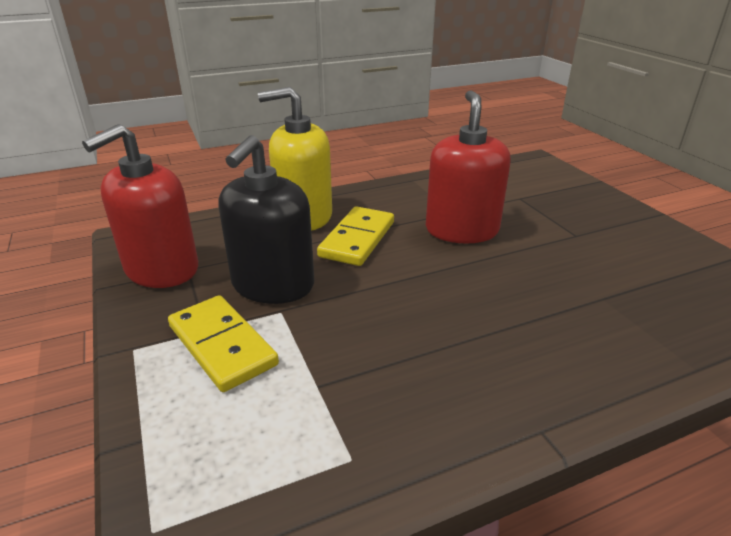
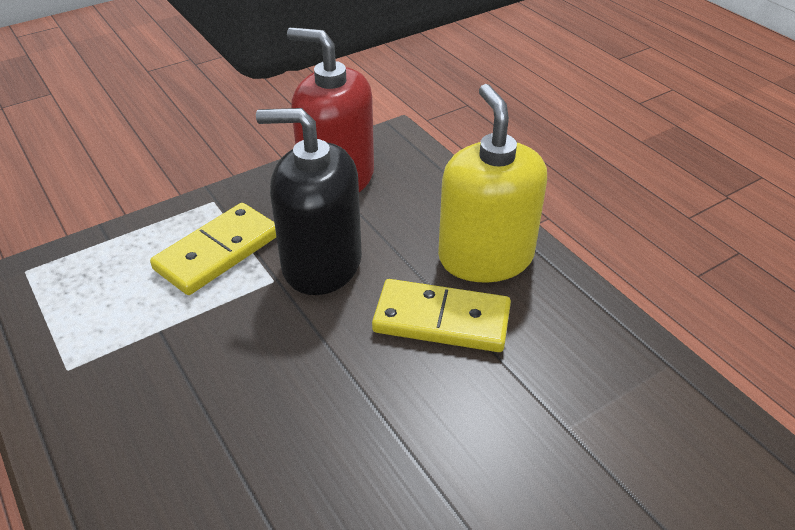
camera: 80 degrees right, 10 degrees up
red soap dispenser [426,90,511,244] -> none

